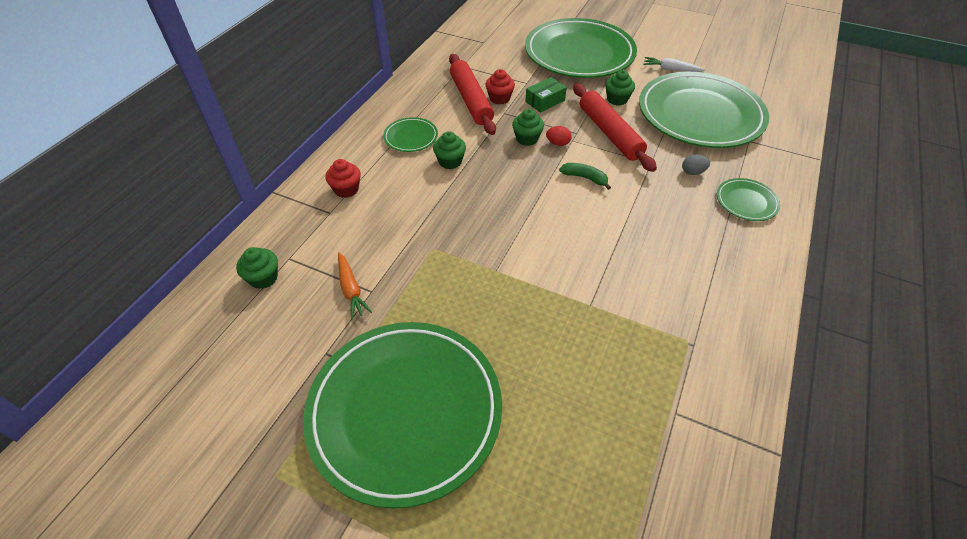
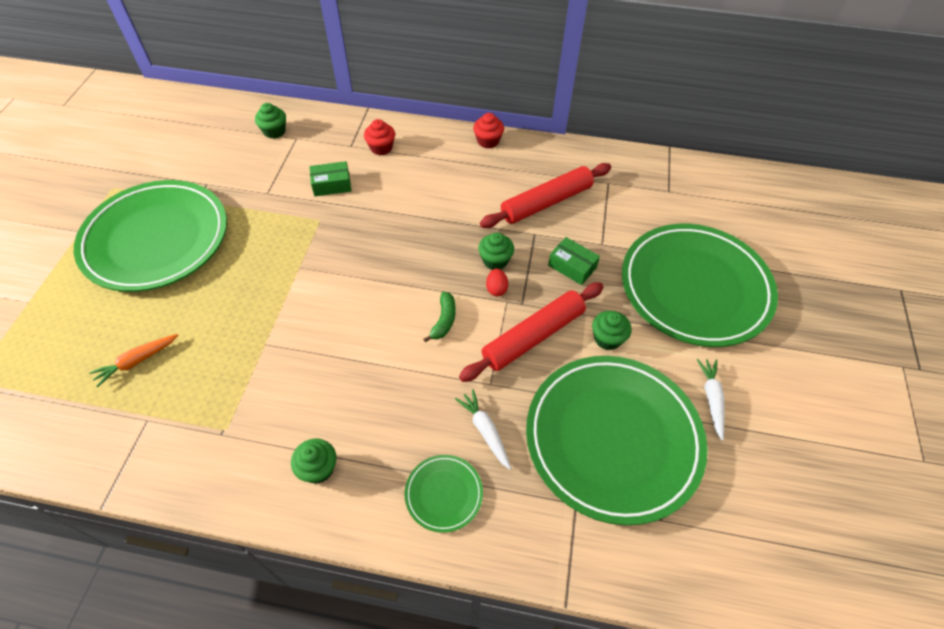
camera: 75 degrees right, 5 degrees up
orange carrot [338,252,372,319] -> orange carrot moved to [89,334,178,388]
green plate [383,117,438,152] -> none
green cupcake [433,131,466,169] -> green cupcake moved to [291,439,336,484]
red cupcake [486,69,515,105] -> red cupcake moved to [473,113,504,149]
grey egg [682,155,710,175] -> white carrot [455,389,511,470]
none -> green box [309,161,351,196]

